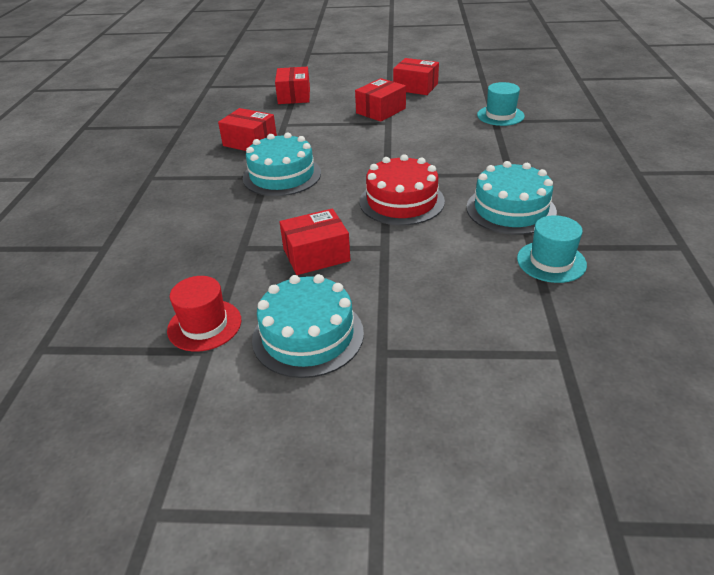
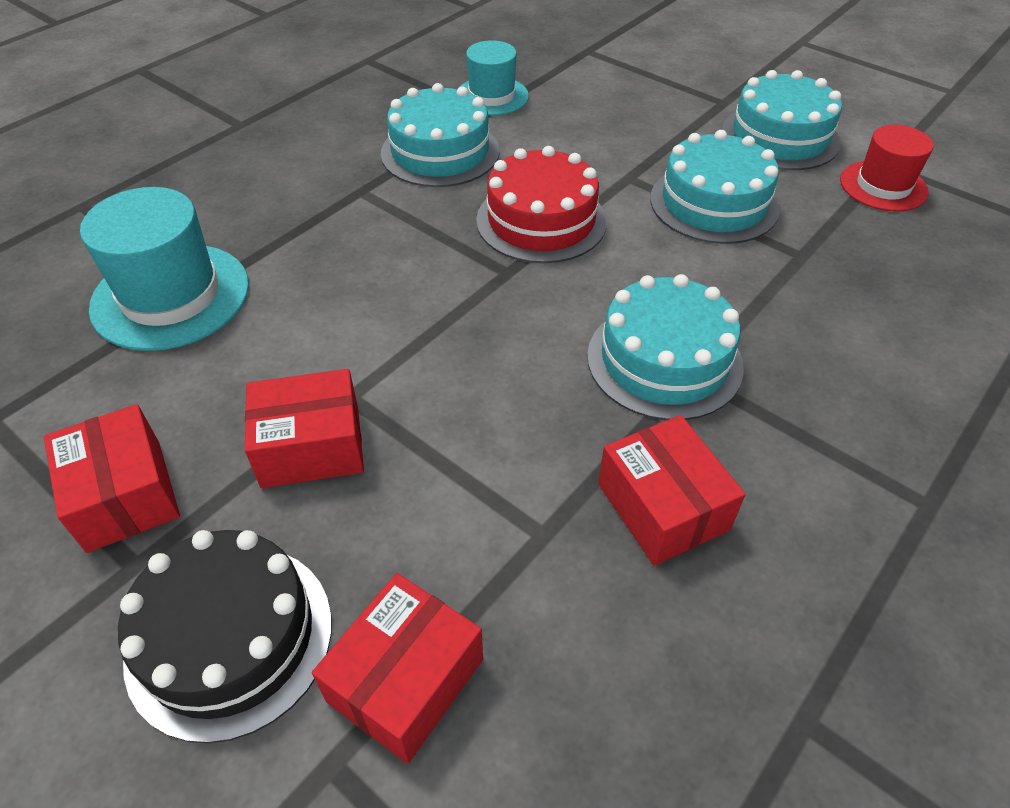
camera: 145 degrees left, 10 degrees up
red box [280,209,351,275] -> turquoise cake [650,130,780,244]
turquoise hat [477,82,525,126] -> turquoise hat [80,187,249,351], size x1.58
none -> black cake [118,530,332,743]

